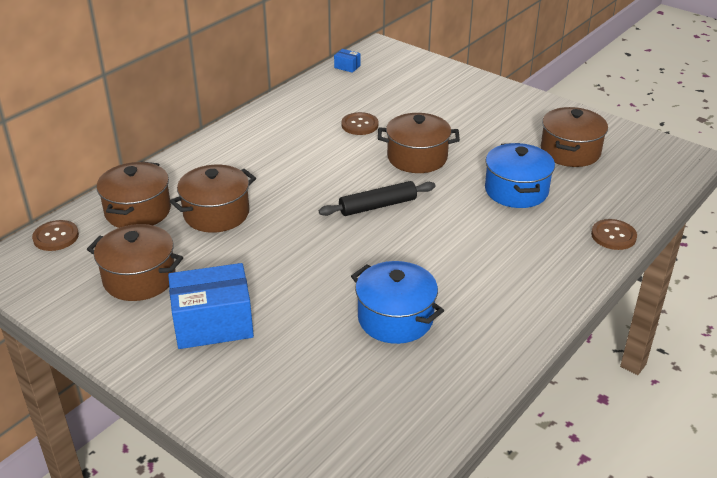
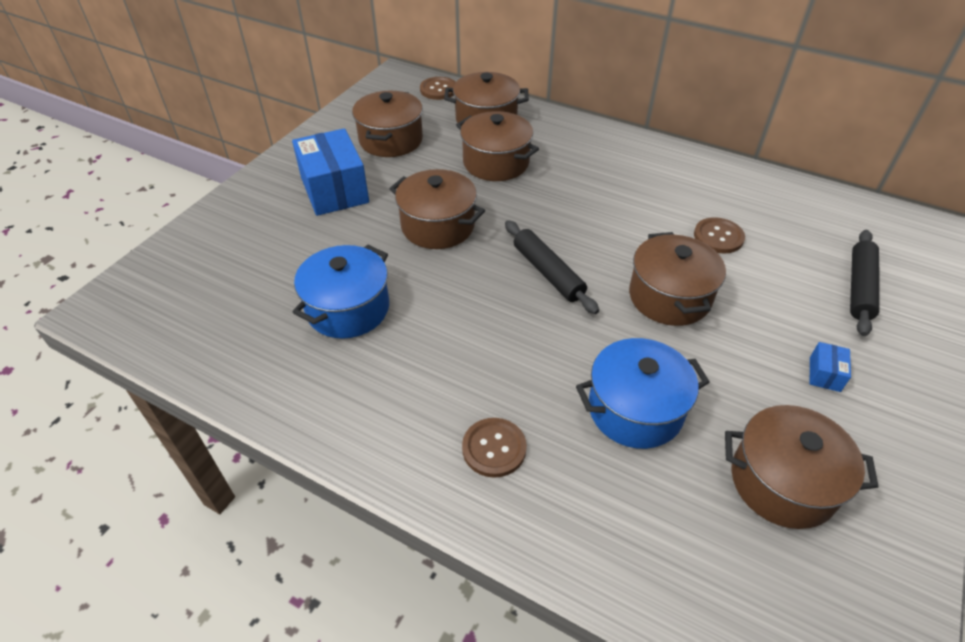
camera: 80 degrees right, 10 degrees up
blue box [334,49,361,73] -> blue box moved to [810,342,851,392]
brown button [591,219,637,250] -> brown button moved to [462,418,527,478]
none -> brown pot [389,169,485,249]
none -> black rolling pin [850,230,879,336]

